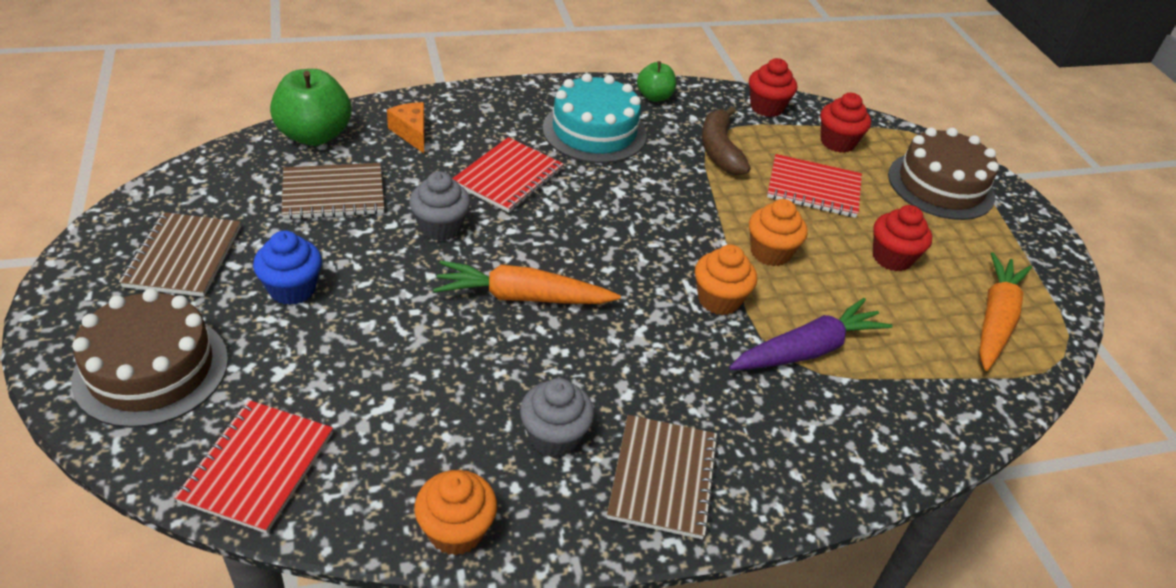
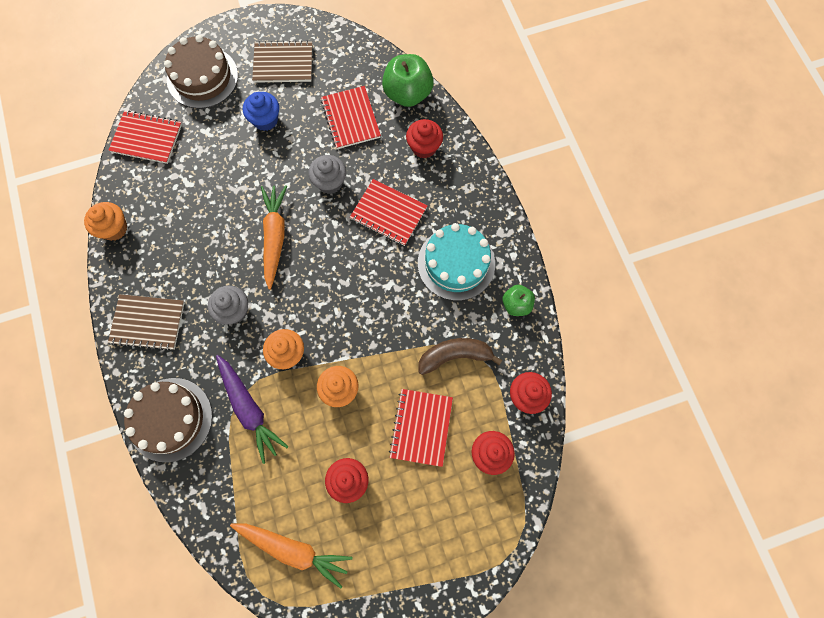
camera: 90 degrees right, 30 degrees up
brown notebook [282,163,384,220] -> red notebook [321,86,381,149]
orange cheese [387,102,425,153] -> red cupcake [406,119,443,159]
grey cupcake [520,378,594,457] -> grey cupcake moved to [208,286,248,324]
brown cake [888,127,999,220] -> brown cake moved to [124,378,212,462]

